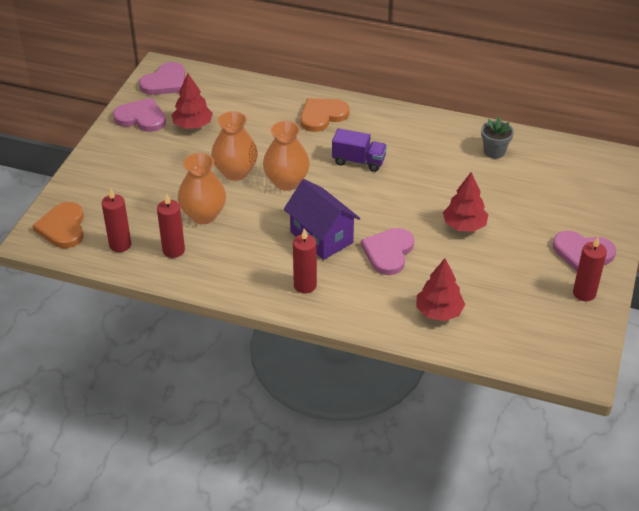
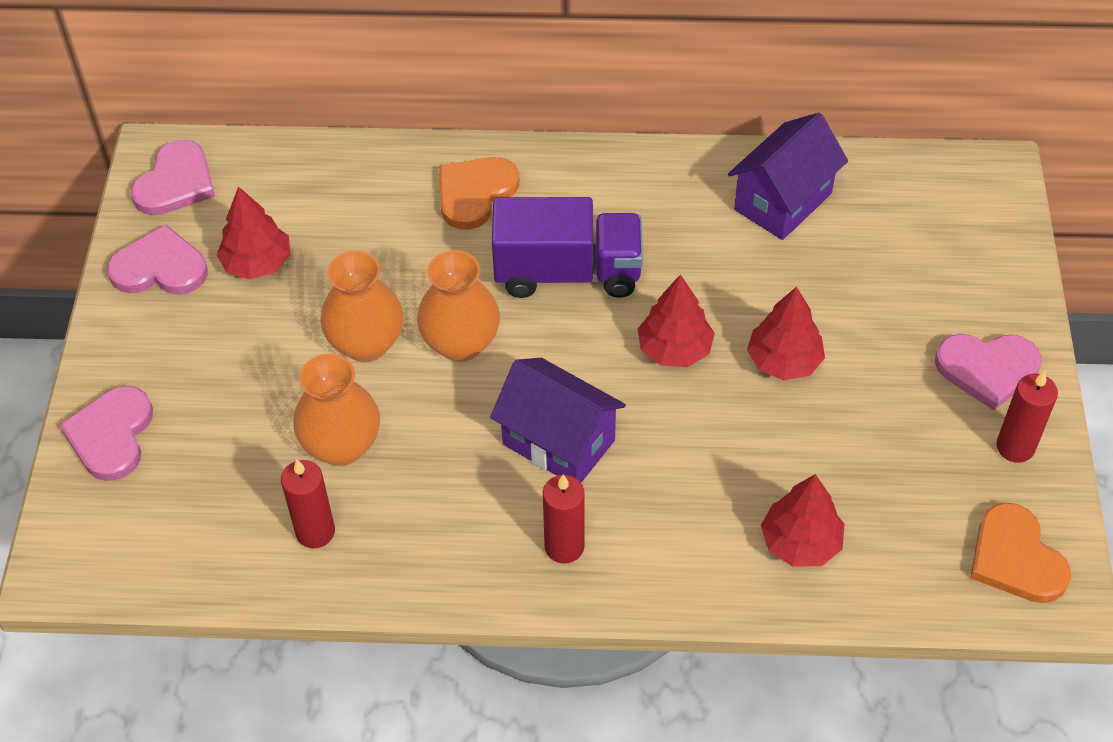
camera: 15 degrees left, 10 degrees up
orange heart [32,202,84,248] -> orange heart moved to [970,502,1071,603]
red candle [102,188,131,252] -> none
purple truck [332,129,387,172] -> purple truck [492,197,643,298], size x1.63
pink heart [361,228,414,275] -> pink heart moved to [59,386,153,481]
grey flower pot [481,117,514,158] -> purple house [728,113,848,240]
none -> red tree [638,274,715,367]

